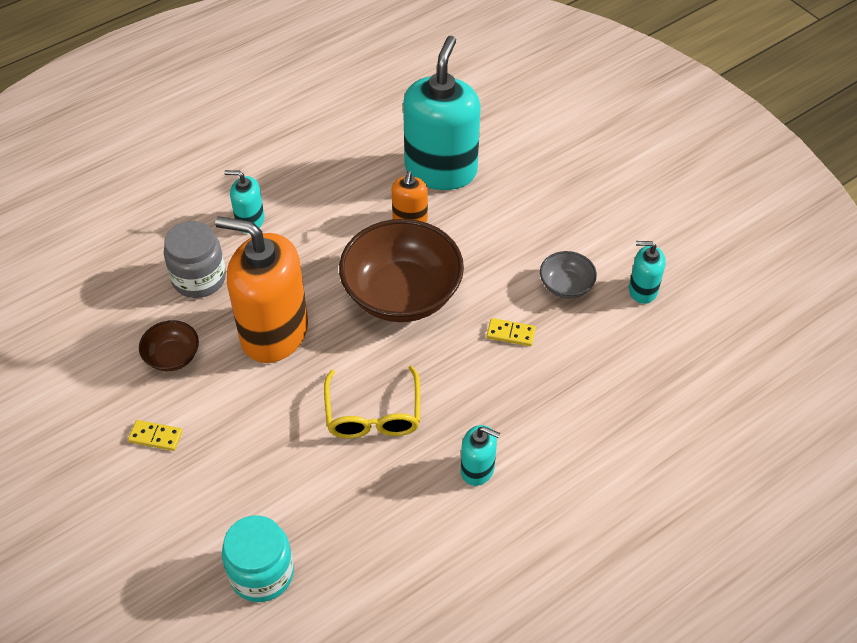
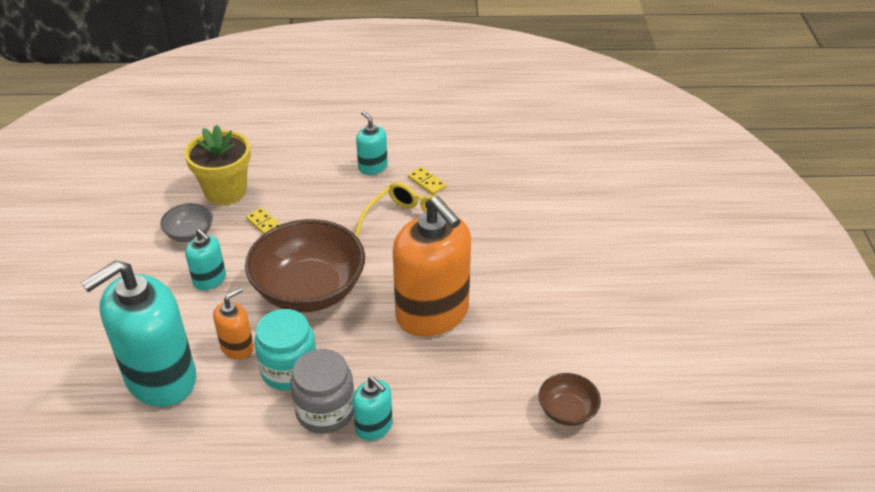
camera: 145 degrees left, 10 degrees down
yellow domino [128,420,182,451] -> yellow domino moved to [408,167,446,195]
brown bowl [139,320,199,371] -> brown bowl moved to [539,373,601,426]
grey jar [164,221,226,298] -> grey jar moved to [291,349,354,434]
turquoise jar [222,515,294,602] -> turquoise jar moved to [254,309,316,391]
turquoise soap dispenser [629,241,665,304] -> turquoise soap dispenser moved to [185,229,226,290]
none -> yellow flower pot [184,125,251,205]

